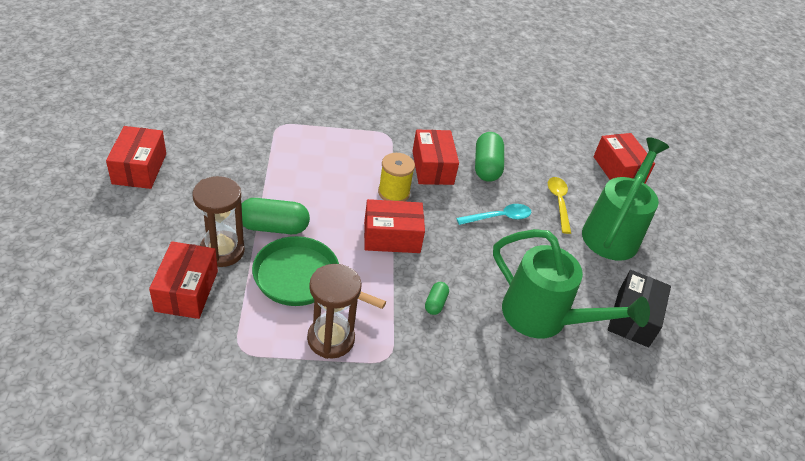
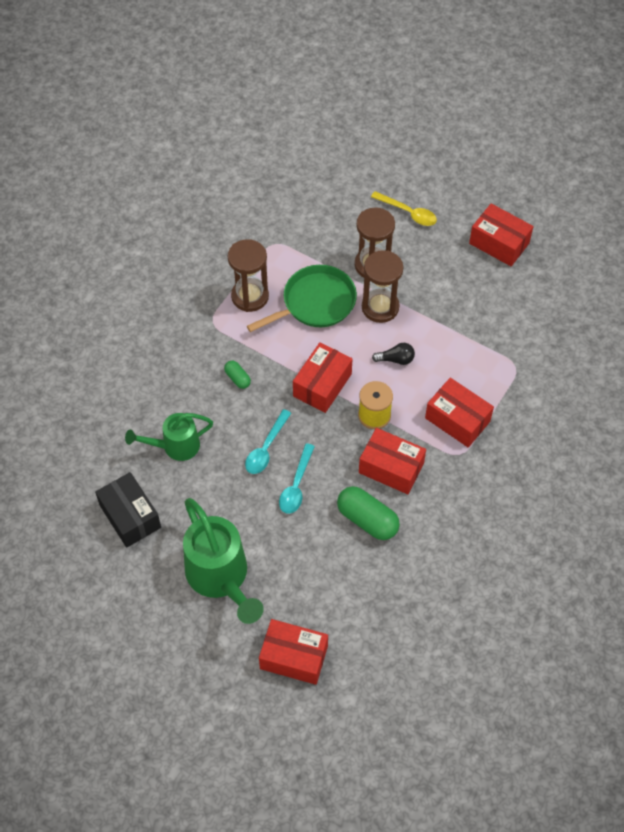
camera: 130 degrees right, 15 degrees up
red box [149,241,218,319] -> red box moved to [425,378,494,447]
green capsule [241,198,310,234] -> brown hourglass [362,250,403,323]
green watering can [493,229,650,339] -> green watering can [125,413,213,461], size x0.61
yellow spoon [548,177,571,234] -> yellow spoon moved to [371,191,437,226]
none -> turquoise spoon [245,409,291,474]
none -> black light bulb [372,343,415,365]

